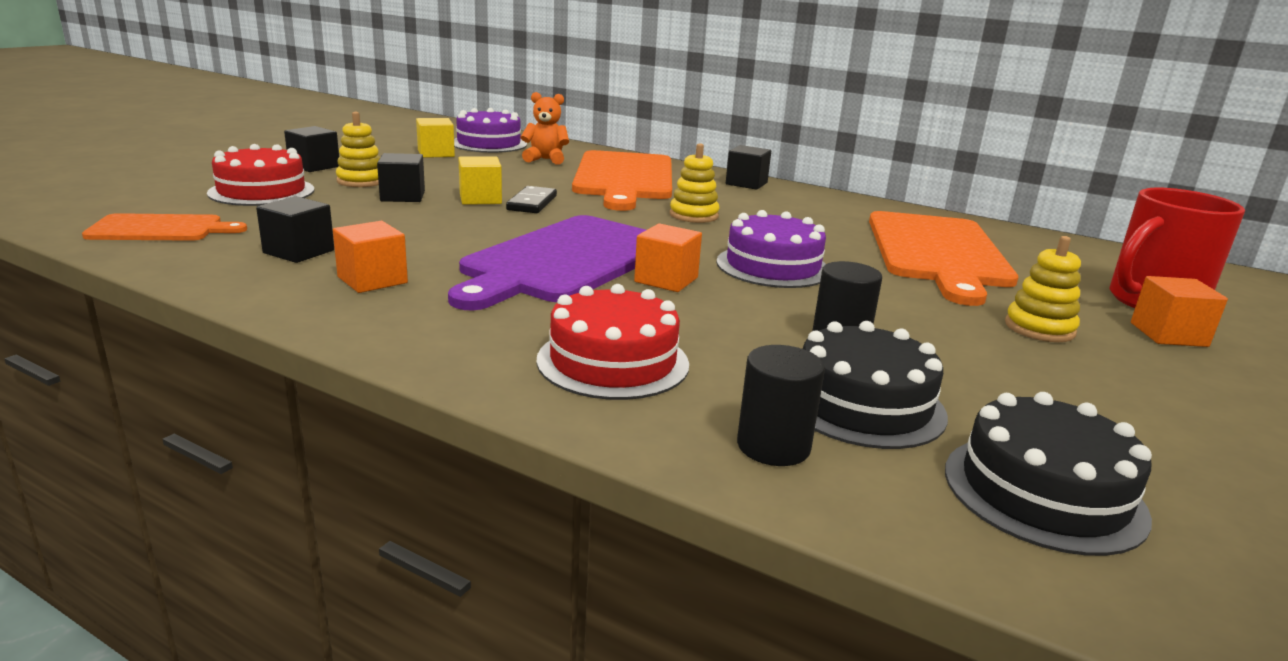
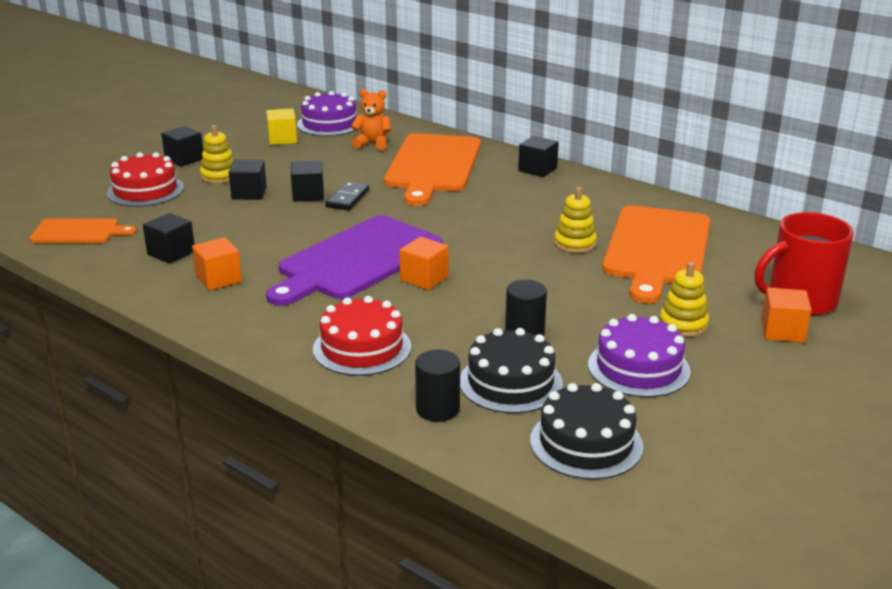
camera: 10 degrees right, 5 degrees up
yellow cube [459,157,502,205] -> black cube [291,161,324,202]
yellow stacking toy [670,143,719,223] -> yellow stacking toy moved to [554,187,597,253]
purple cake [716,210,826,288] -> purple cake moved to [588,314,691,398]

